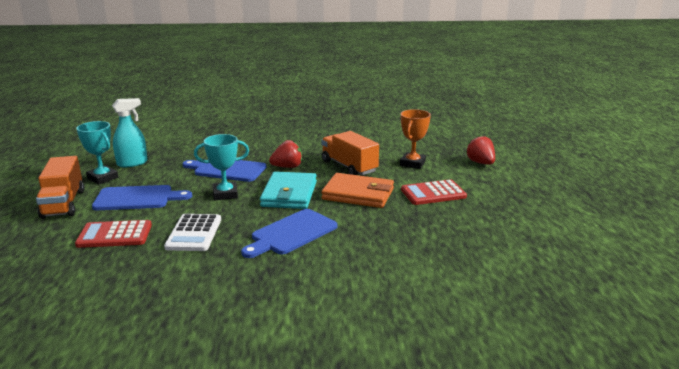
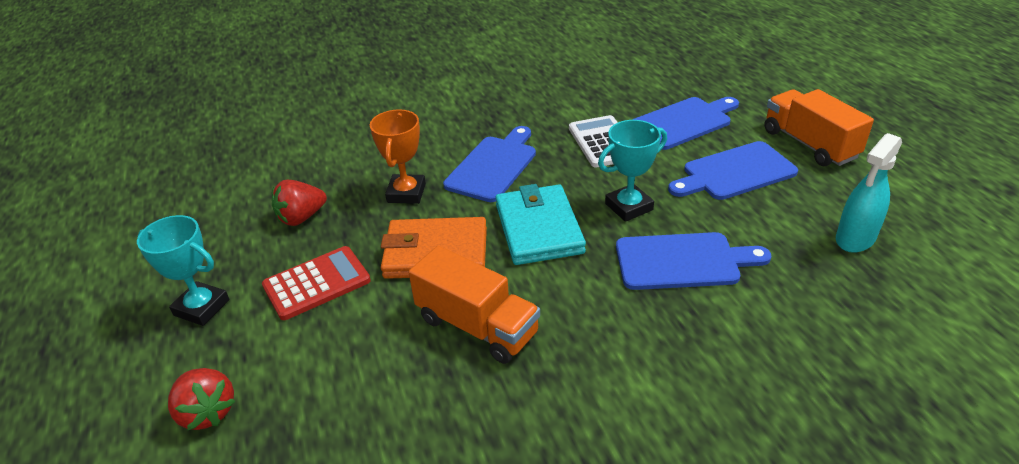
camera: 165 degrees right, 15 degrees up
red calculator [75,220,152,248] -> blue cutting board [632,97,739,150]
turquoise trophy [76,121,118,185] -> turquoise trophy moved to [137,215,229,326]
red strawberry [269,140,302,168] -> red strawberry moved to [272,180,327,226]
orange trophy [400,109,431,169] -> orange trophy moved to [370,109,426,204]

